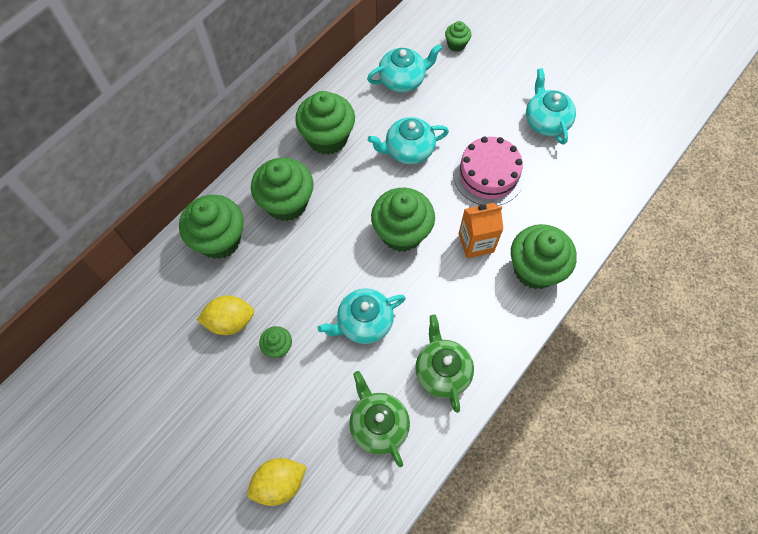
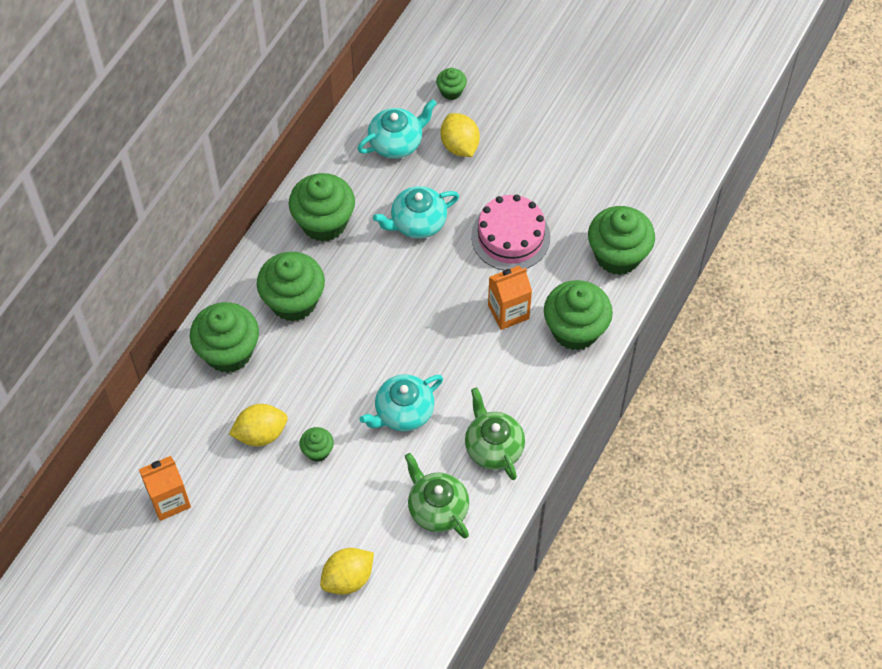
camera: 10 degrees left, 5 degrees down
green cupcake [371,188,435,252] -> green cupcake moved to [588,206,655,275]
turquoise teapot [526,68,576,145] -> none
none -> orange carton [139,456,191,521]
none -> yellow lemon [441,113,480,157]

